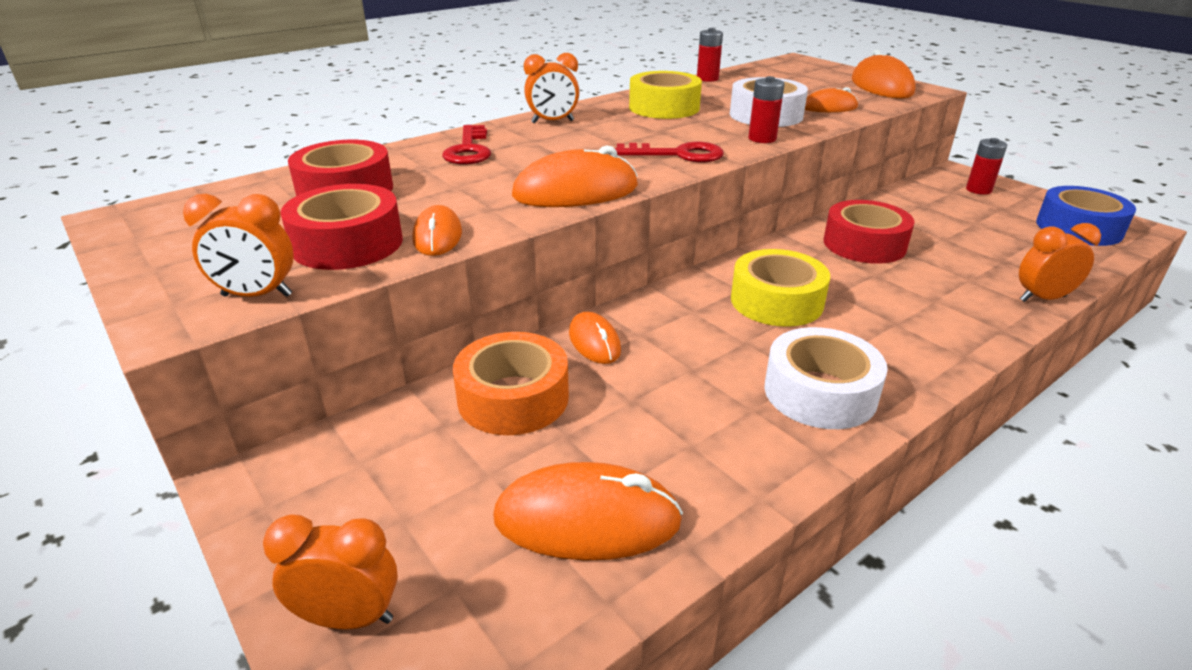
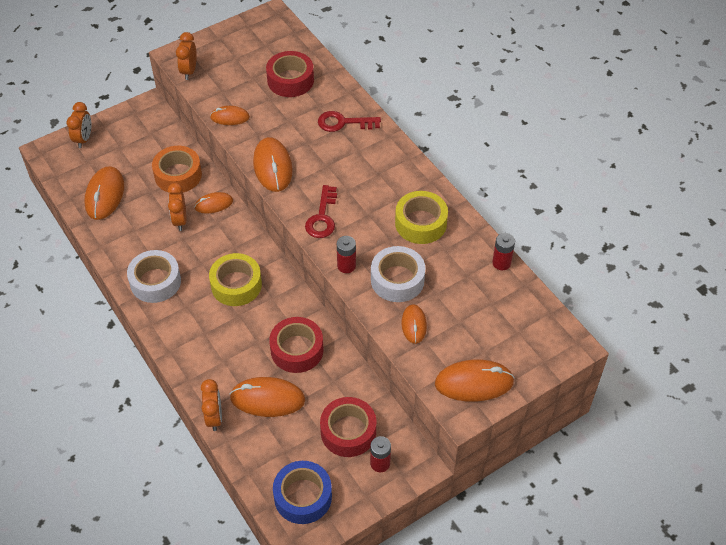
camera: 95 degrees right, 20 degrees up
red tape [280,184,403,270] -> red tape moved to [320,397,376,457]
orange clock [524,53,579,123] -> orange clock moved to [168,183,187,231]
none -> orange mouse [230,377,305,417]

